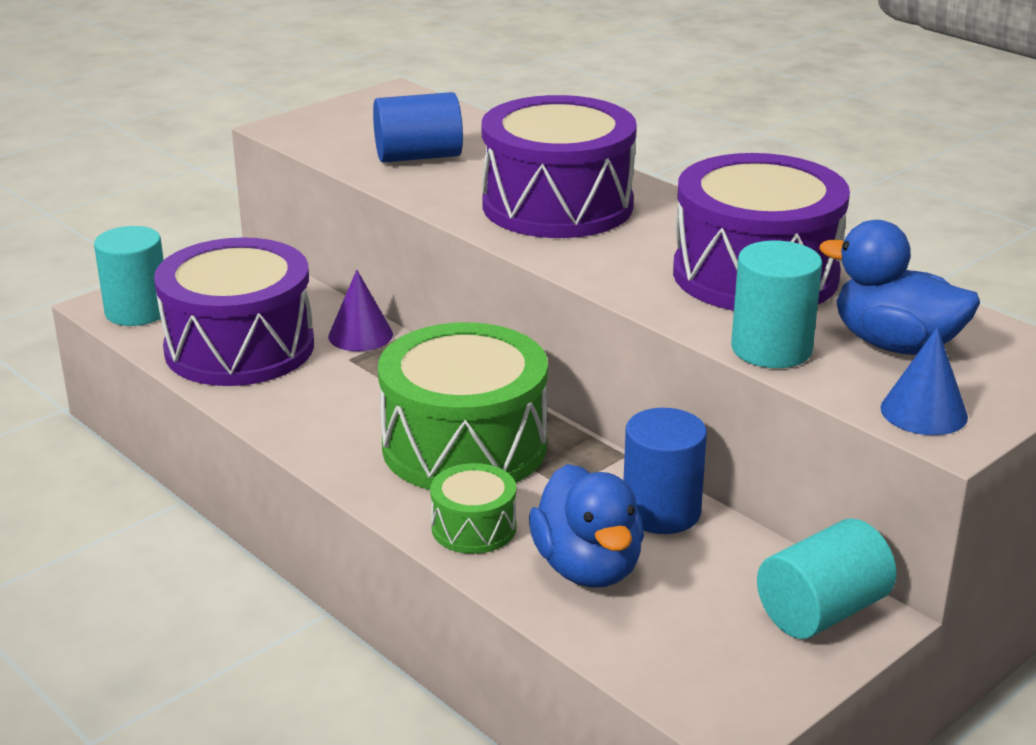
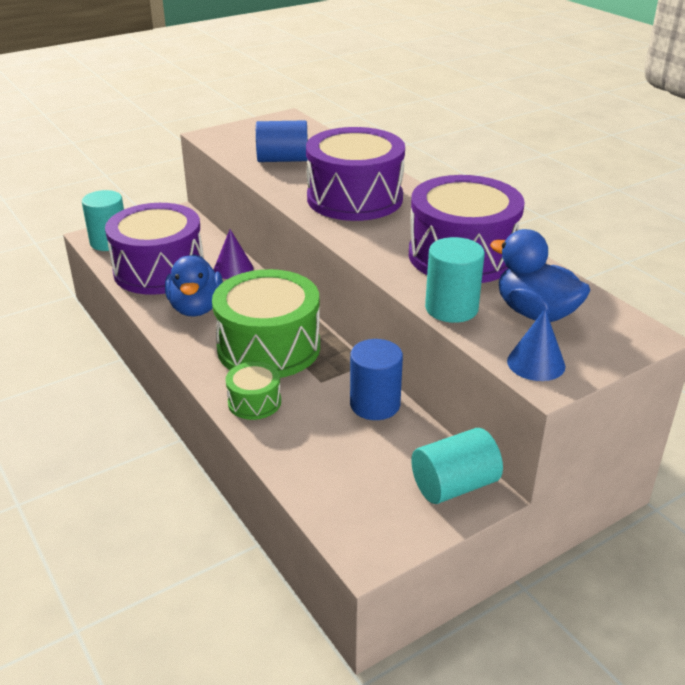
camera: 10 degrees right, 5 degrees up
blue duck [529,464,644,588] -> blue duck moved to [165,254,223,316]

